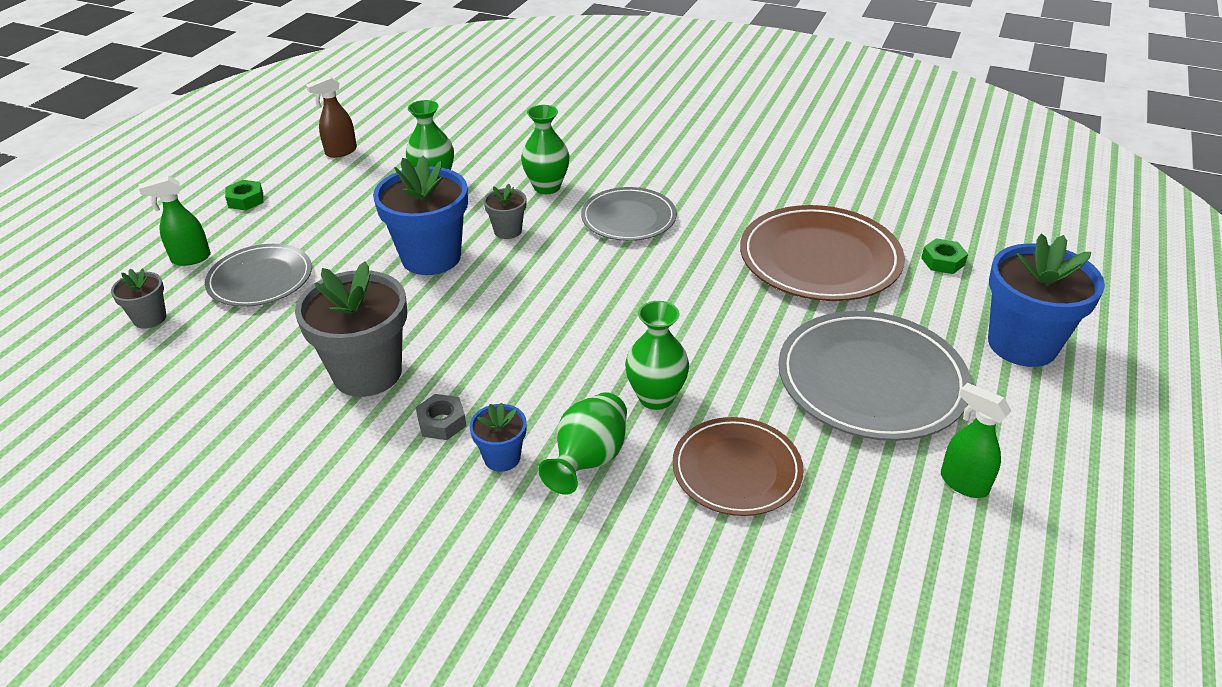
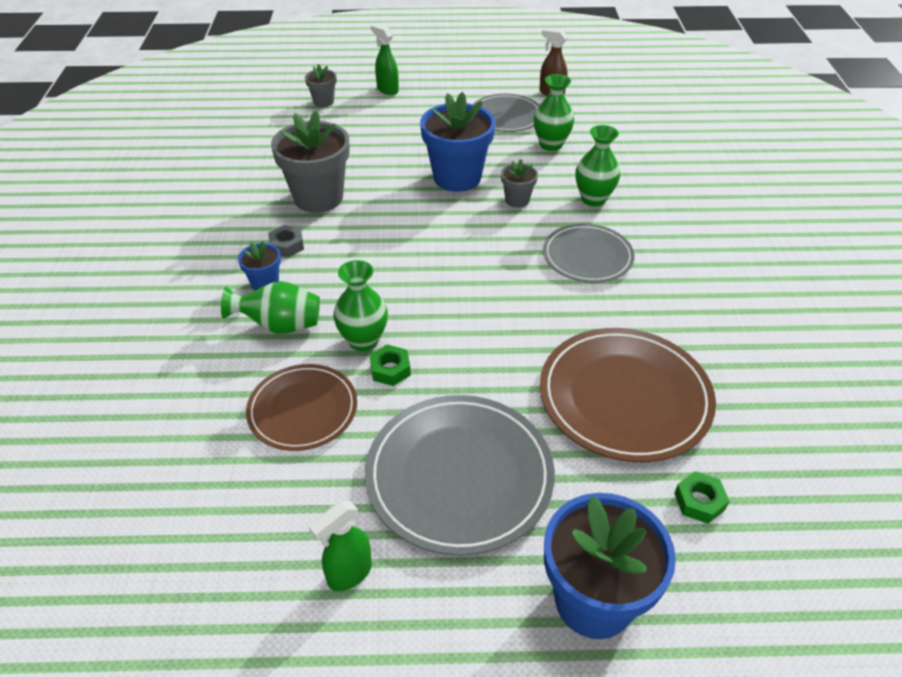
camera: 65 degrees right, 5 degrees up
grey plate [205,244,312,307] -> grey plate moved to [473,94,540,132]
green nut [225,180,263,210] -> green nut moved to [370,345,411,386]
green spray bottle [941,383,1012,498] -> green spray bottle turned 150 degrees counterclockwise [308,501,372,591]

